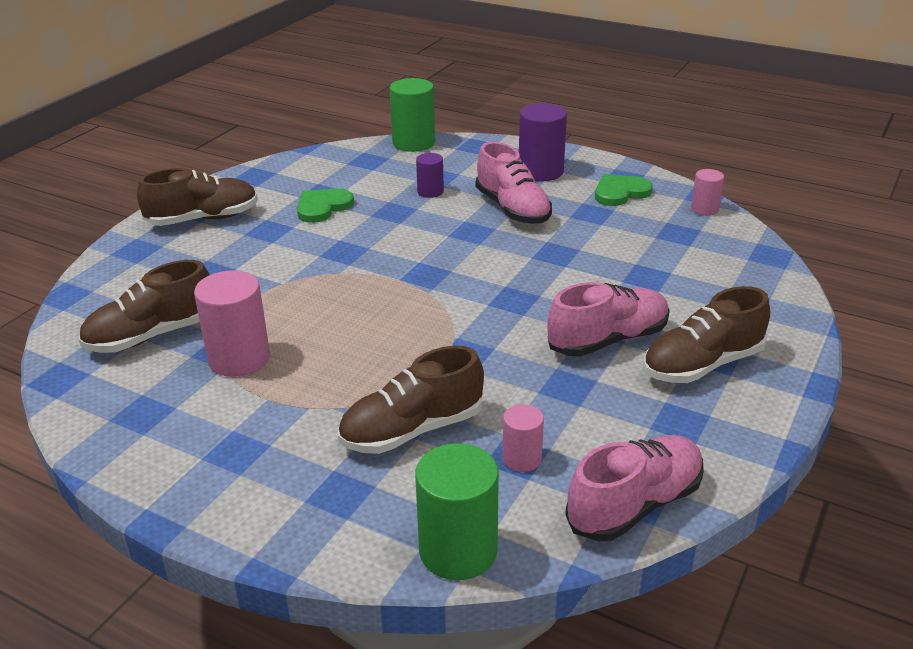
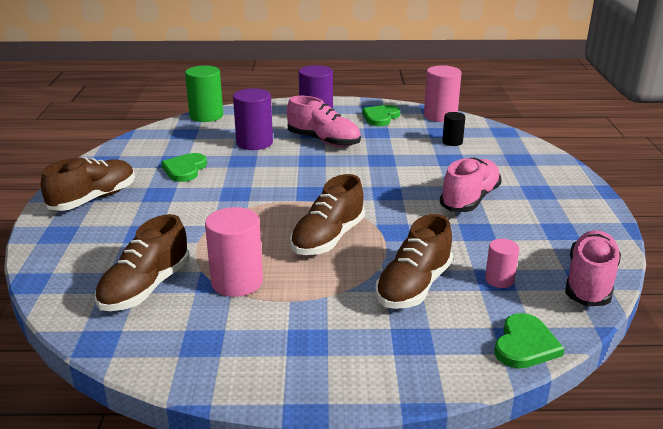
camera: 30 degrees left, 5 degrees down
green cylinder [415,443,499,580] -> green heart [494,313,564,368]
purple cylinder [416,153,444,198] -> purple cylinder [233,88,273,150], size x1.79
brown shoe [643,286,770,383] -> brown shoe moved to [290,174,365,255]
pink cylinder [691,169,724,216] -> pink cylinder [424,65,462,122], size x1.79
none -> black cylinder [442,112,465,146]

